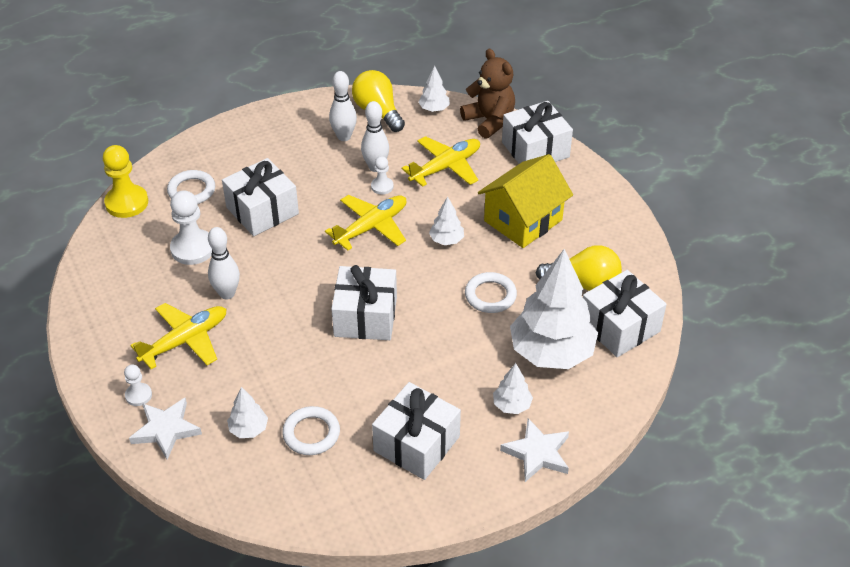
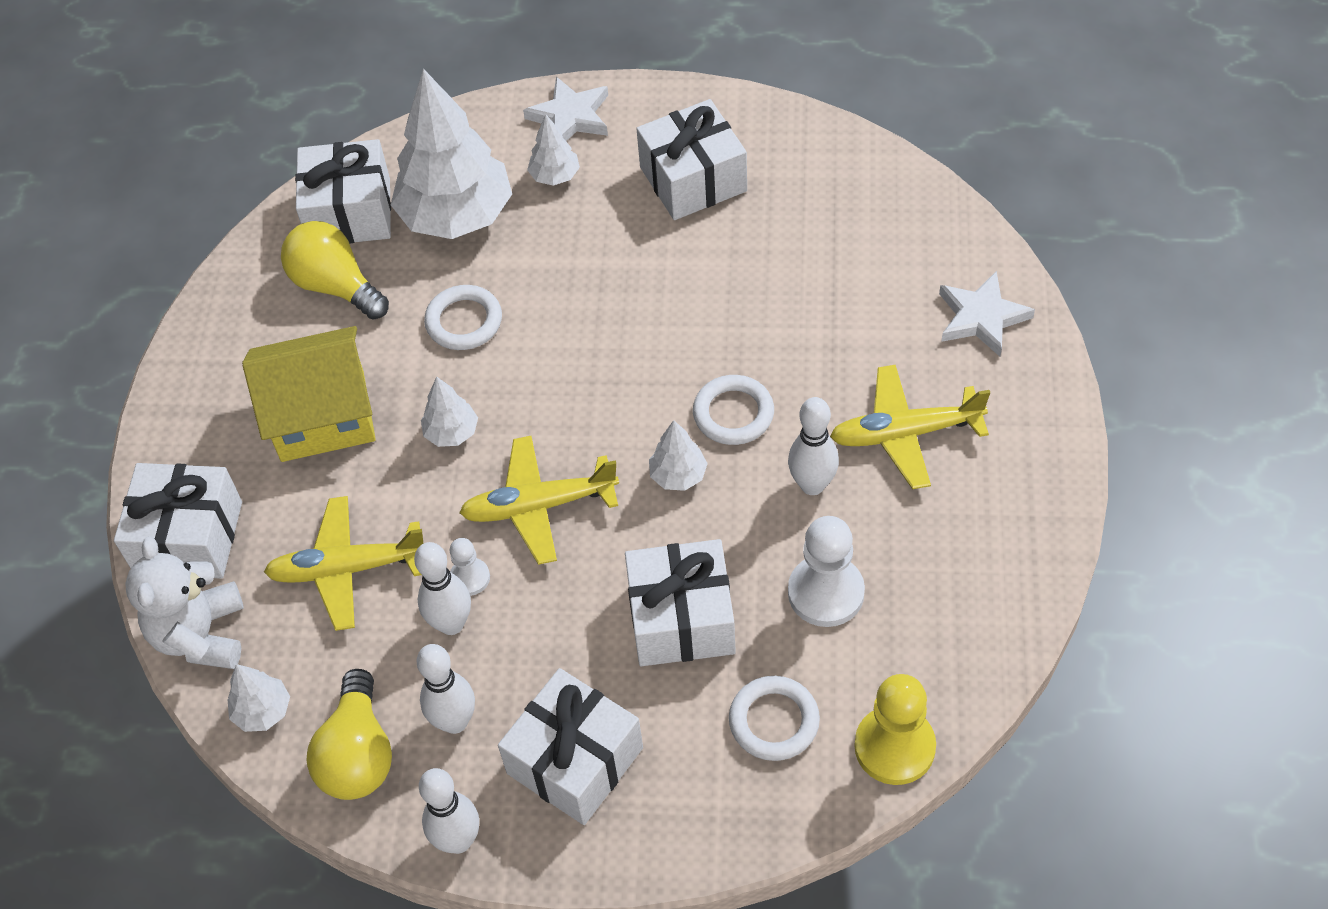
camera: 145 degrees left, 10 degrees up
white pawn [124,364,152,406] -> none
white tree [227,387,268,438] -> white tree moved to [649,420,708,491]
white ring [282,406,340,455] -> white ring moved to [693,375,774,445]
white gift [331,265,397,340] -> white gift moved to [498,668,643,825]
brown teddy bear [460,49,515,139] -> white teddy bear [125,536,244,669]
none -> white bowling pin [419,768,479,854]

